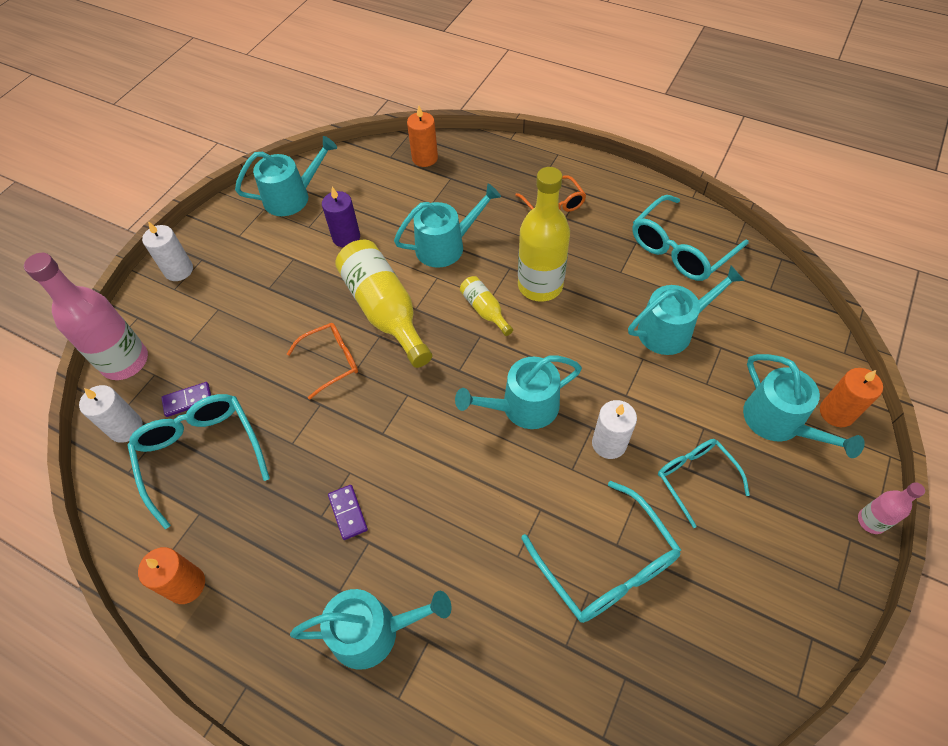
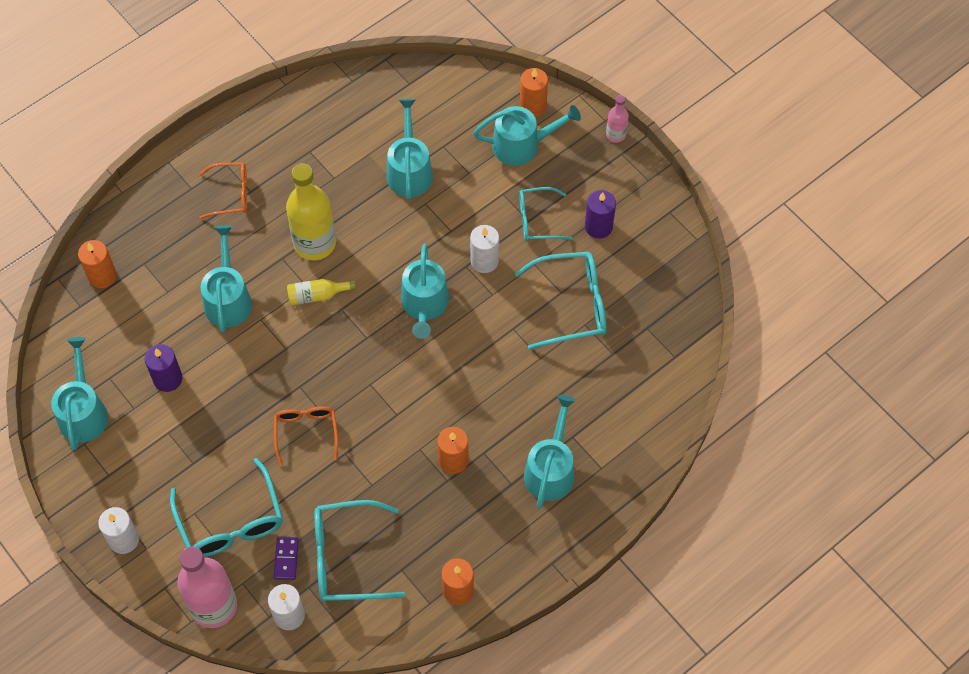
camera: 70 degrees left, 5 degrees up
purple domino [328,485,368,540] -> orange candle [438,427,469,474]
yellow bottle [335,240,432,368] -> none
turquoise glasses [632,195,749,281] -> turquoise glasses moved to [170,458,283,557]
none -> purple candle [585,190,616,239]

